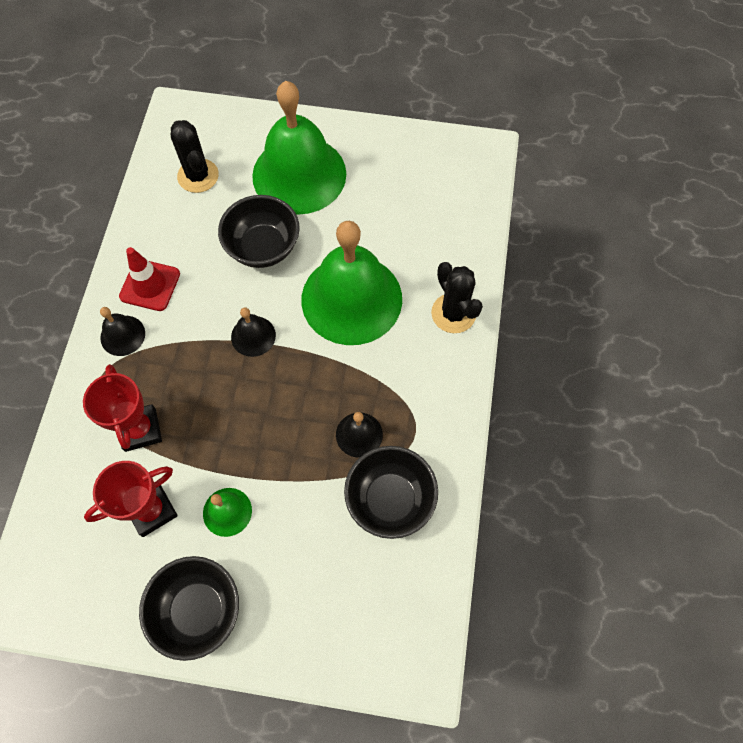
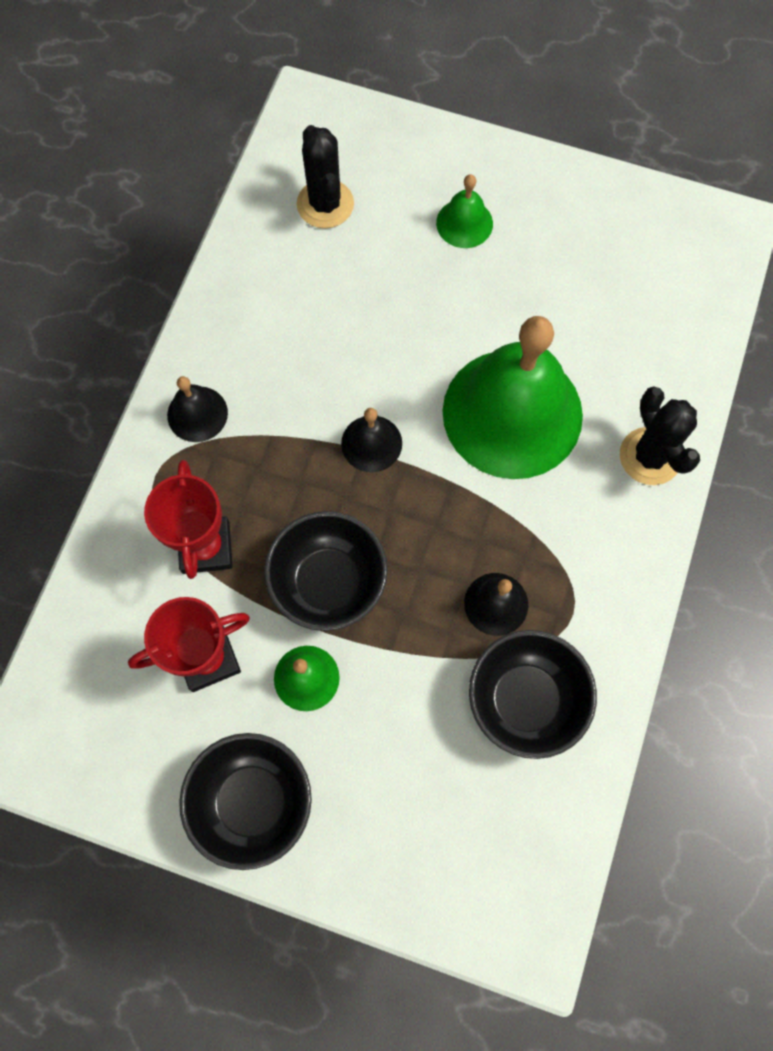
camera: 10 degrees right, 5 degrees up
red traffic cone [119,247,180,311] -> none
black bowl [218,195,300,268] -> black bowl moved to [264,511,388,631]
green bell [252,81,346,215] -> green bell [436,174,493,248], size x0.43

